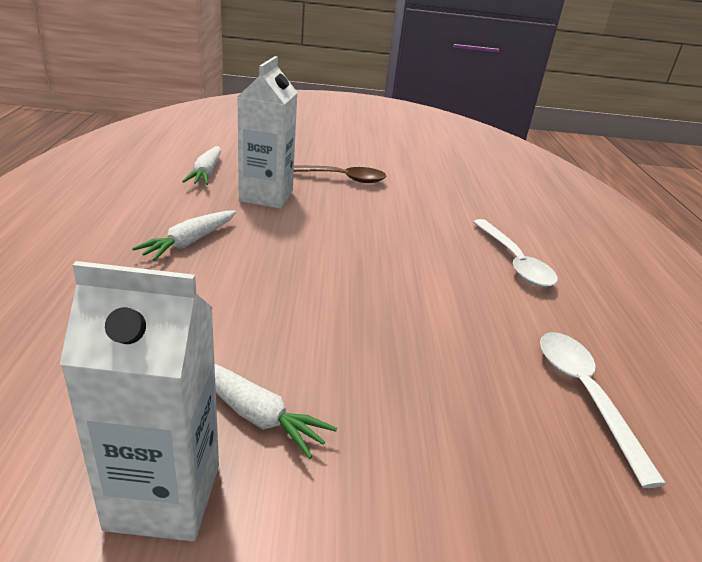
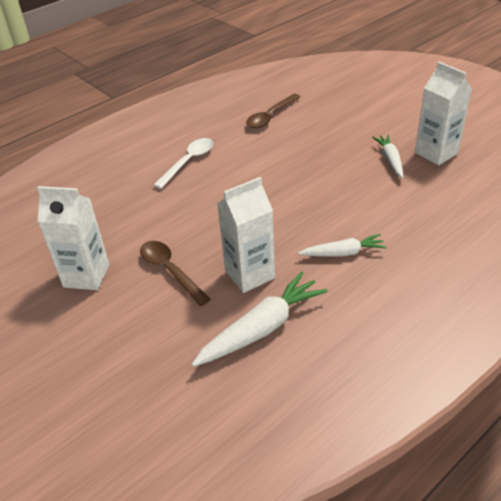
camera: 125 degrees left, 10 degrees up
white carrot [182,146,221,185] -> white carrot [192,271,328,367], size x1.63
white spoon [540,332,666,488] -> brown spoon [246,94,301,128]
none -> white carton [37,186,109,290]

